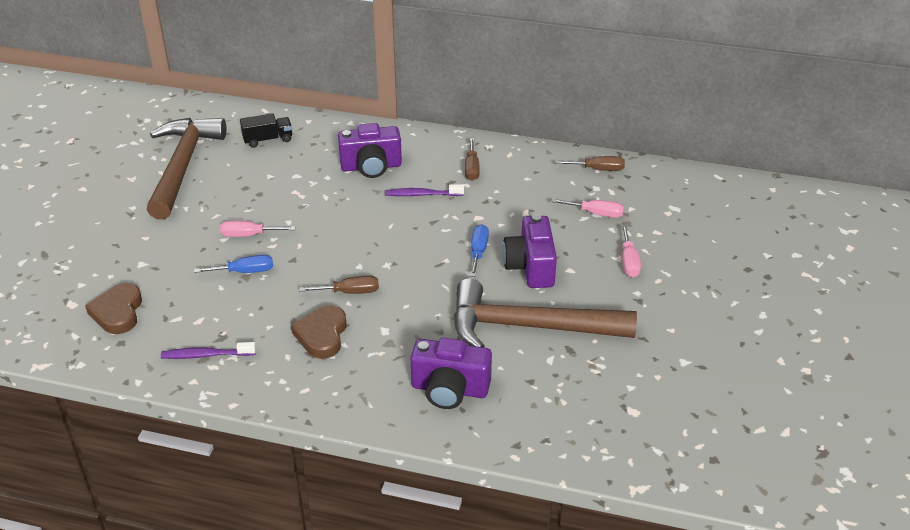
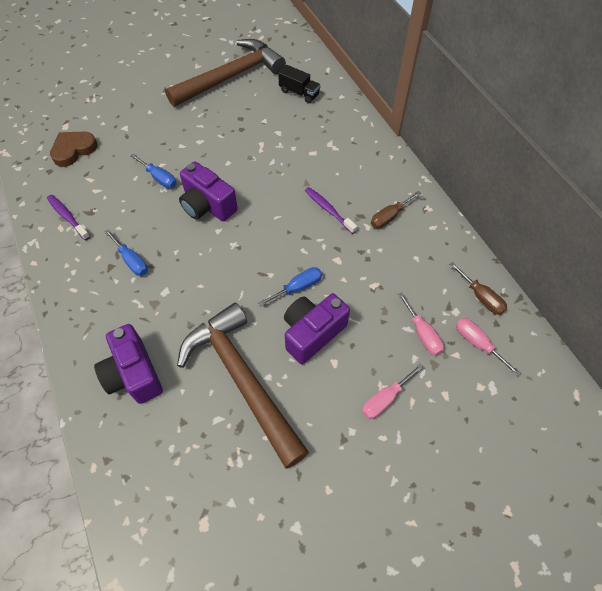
camera: 50 degrees right, 20 degrees up
pink screwdriver [220,221,295,237] -> pink screwdriver moved to [456,318,521,376]
brown heart [291,305,347,359] -> blue screwdriver [105,229,148,276]
brown screwdriver [299,276,379,294] -> none
purple camera [338,123,402,178] -> purple camera moved to [179,161,238,221]

